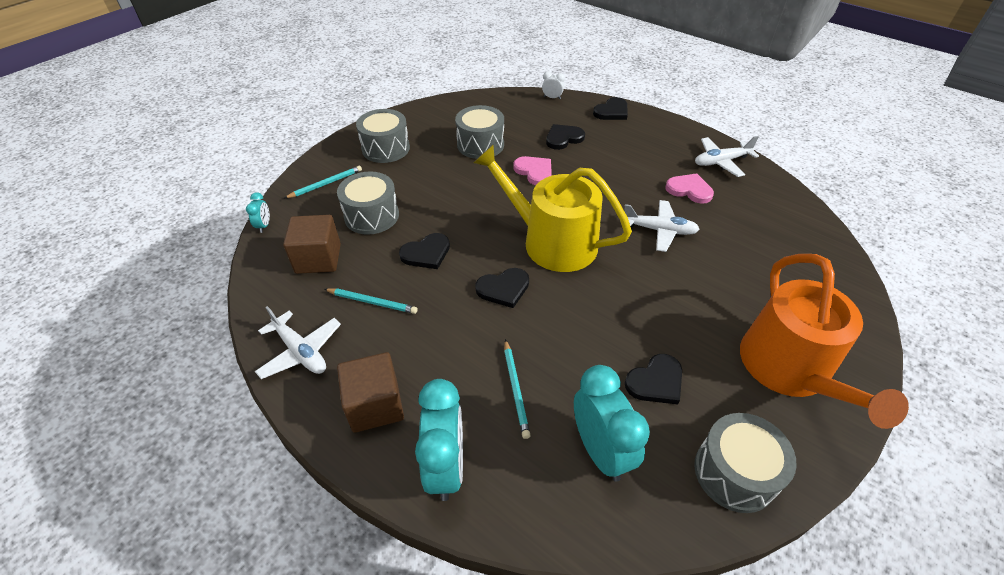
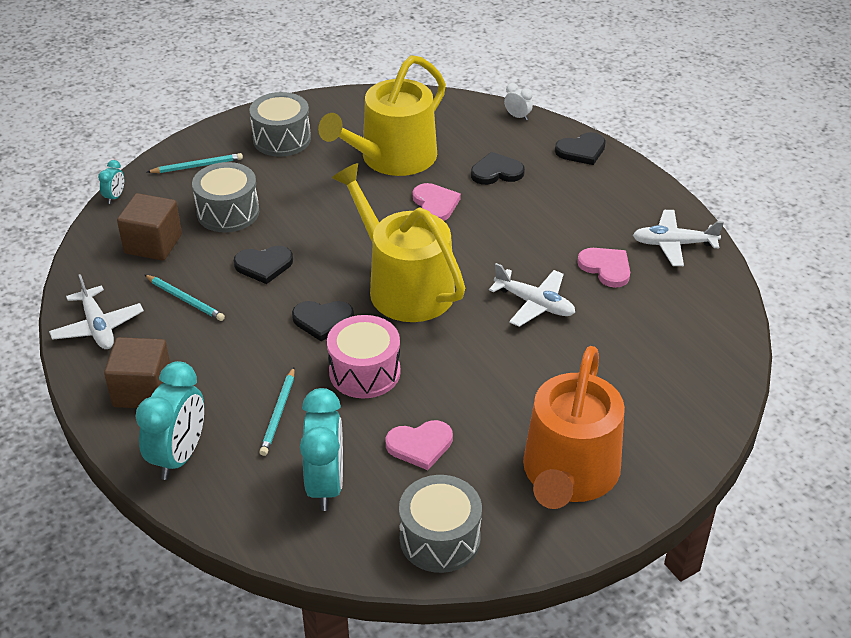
camera: 20 degrees right, 5 degrees down
grey drum [455,105,504,159] -> yellow watering can [318,55,446,176]
black heart [625,354,682,404] -> pink heart [385,420,453,470]
none -> pink drum [327,315,401,398]

